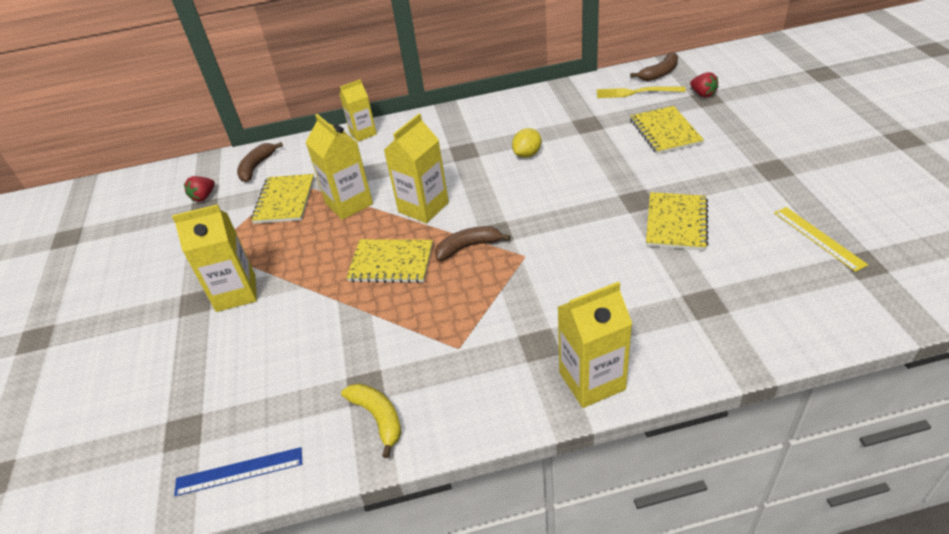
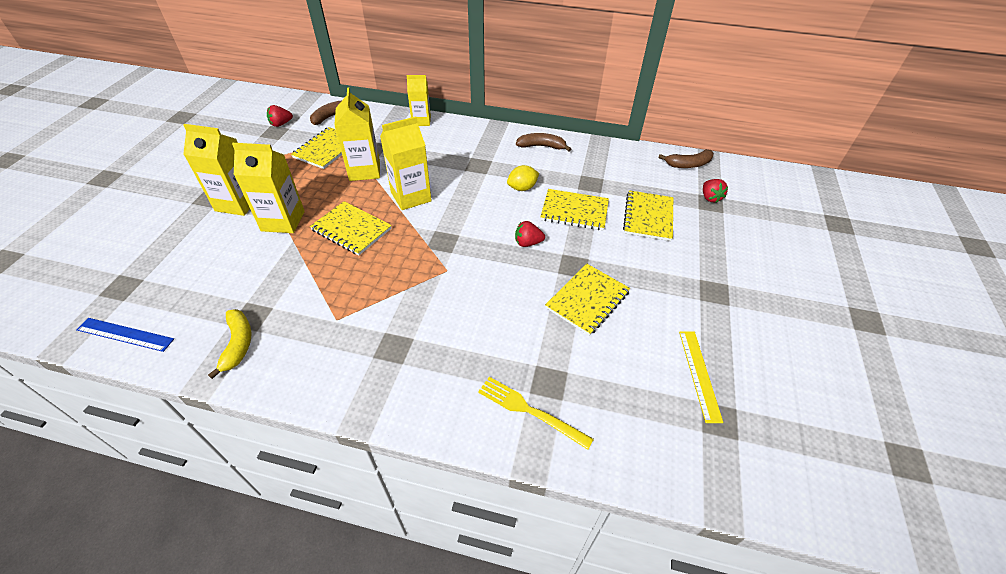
camera: 20 degrees right, 5 degrees up
brown banana [435,226,511,261] -> brown banana moved to [516,133,571,151]
yellow carton [558,281,632,408] -> yellow carton moved to [232,143,305,233]
yellow fork [597,86,686,98] -> yellow fork moved to [478,377,594,450]
none -> red strawberry [515,221,545,247]
none -> yellow notebook [541,189,609,230]

